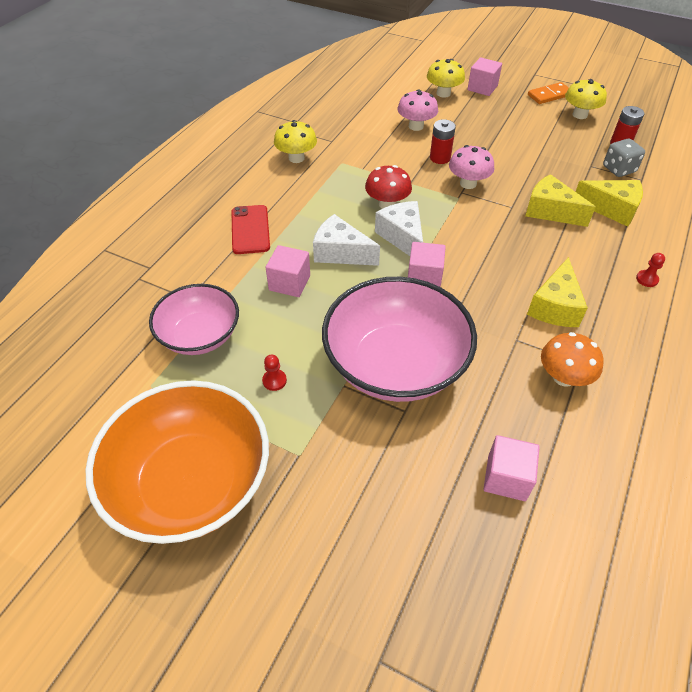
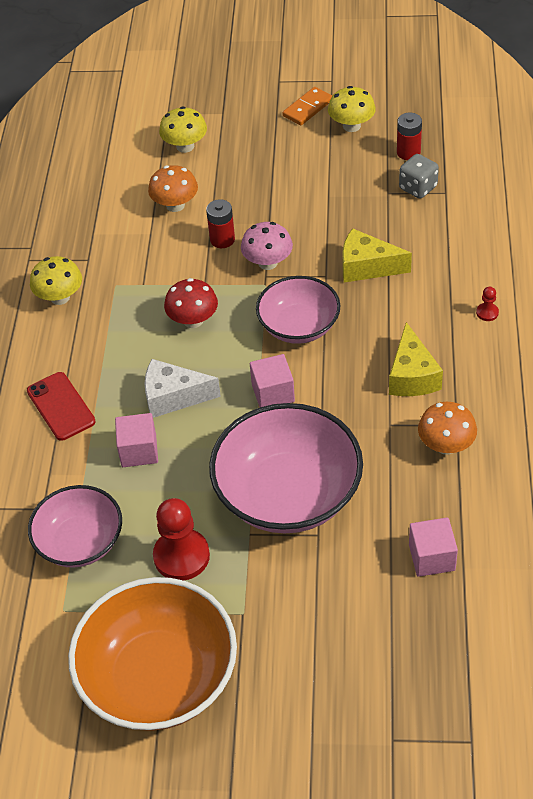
camera: 20 degrees left, 0 degrees up
red pawn [262,355,287,391] -> red pawn [153,498,210,581], size x2.25
white cheese [375,201,423,256] -> none
pink mushroom [397,89,438,131] -> orange mushroom [148,165,198,212]
pink cube [467,57,502,96] -> none
yellow cheese [575,180,643,227] -> none
none -> pink bowl [256,276,340,344]

